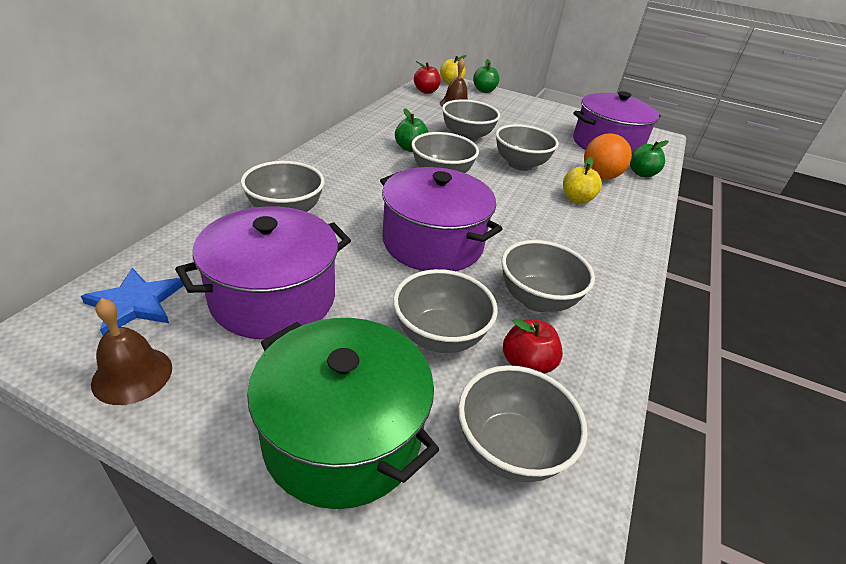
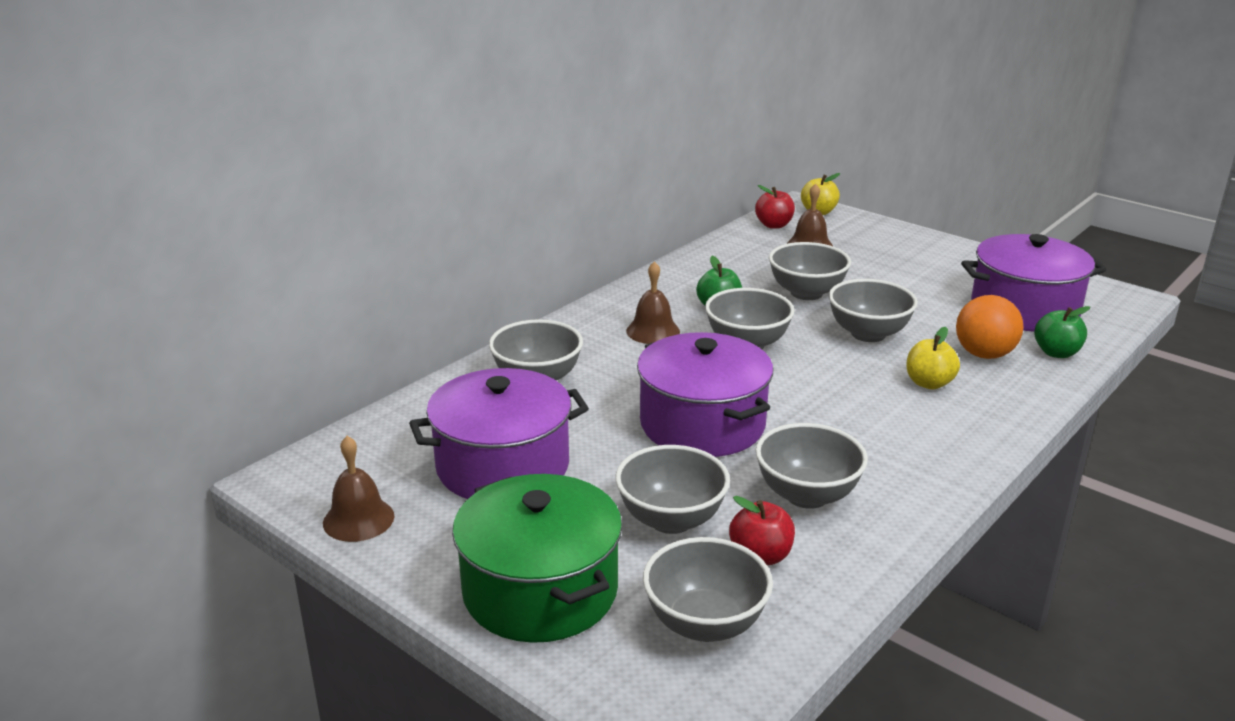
camera: 20 degrees right, 10 degrees down
blue star [81,268,184,336] -> none
green apple [473,59,500,93] -> none
none -> brown bell [626,261,680,344]

